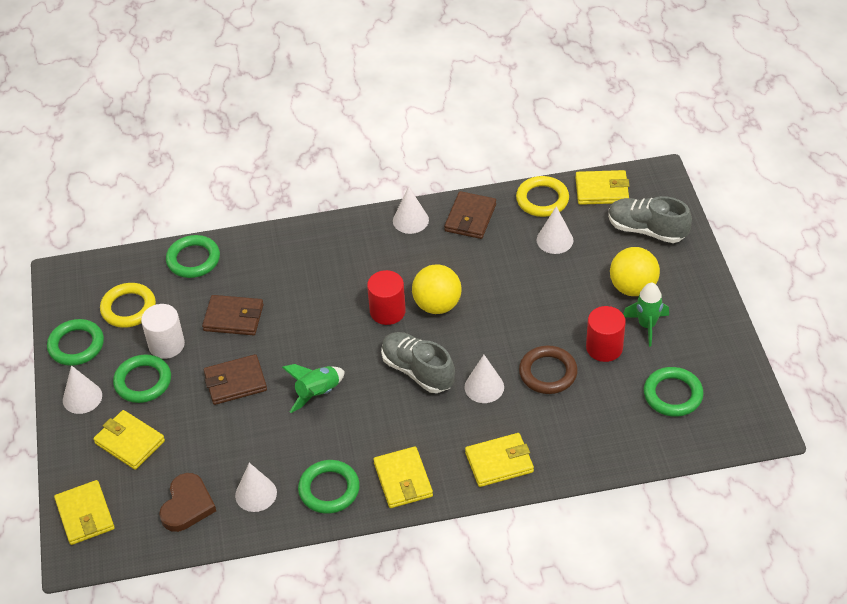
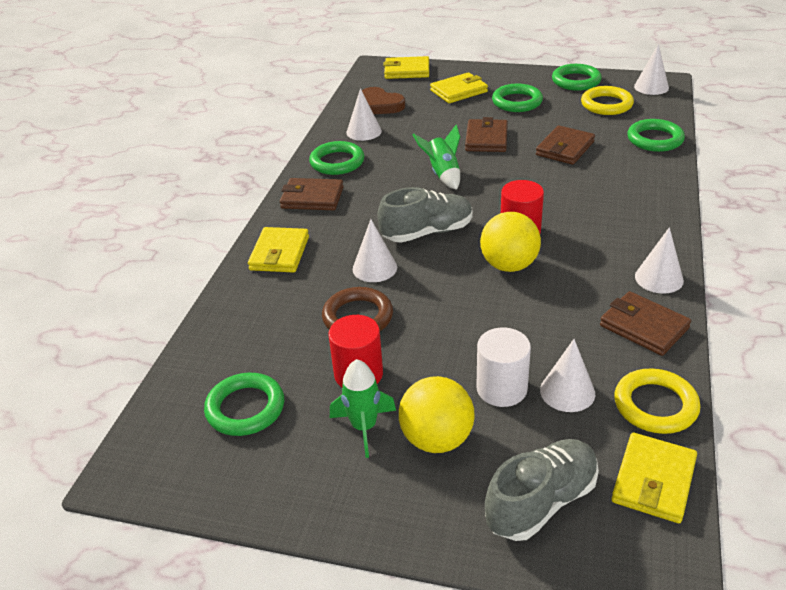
camera: 115 degrees right, 10 degrees down
white cone [63,365,102,414] -> white cone moved to [634,44,669,95]
white cylinder [141,304,185,359] -> white cylinder moved to [477,328,531,407]
yellow wallet [373,446,433,508] -> brown wallet [280,178,344,210]

